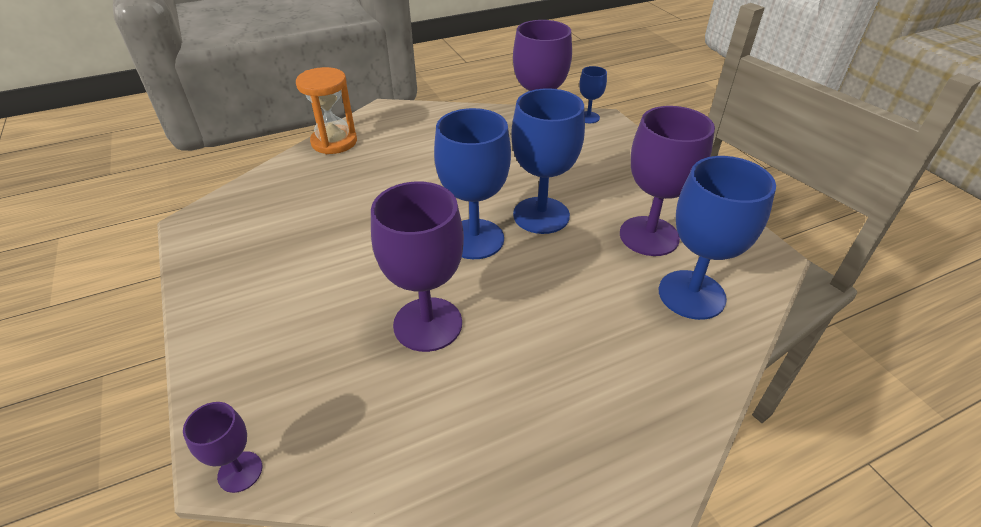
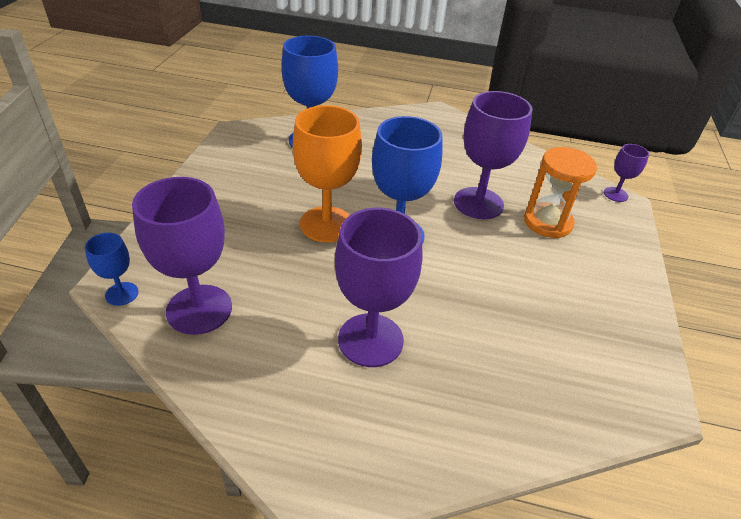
camera: 145 degrees left, 0 degrees up
orange hourglass [296,67,357,154] -> orange hourglass moved to [524,147,597,238]
blue goblet [511,88,585,234] -> orange goblet [293,105,362,242]
purple goblet [620,106,715,256] -> purple goblet moved to [335,208,422,367]

